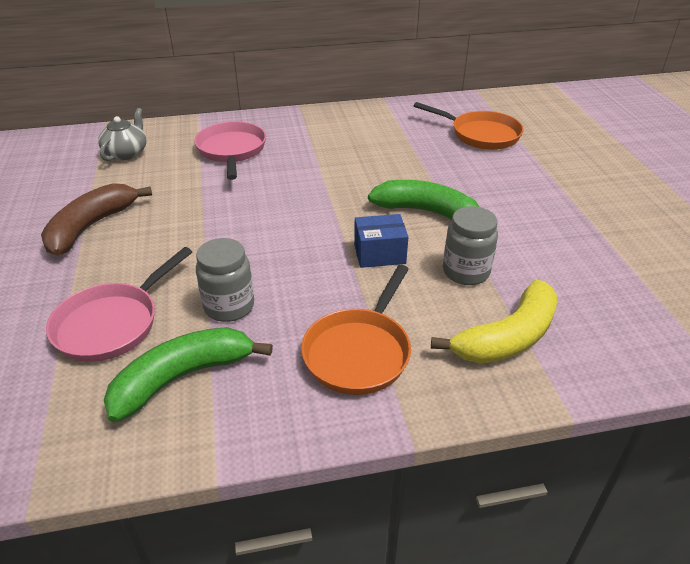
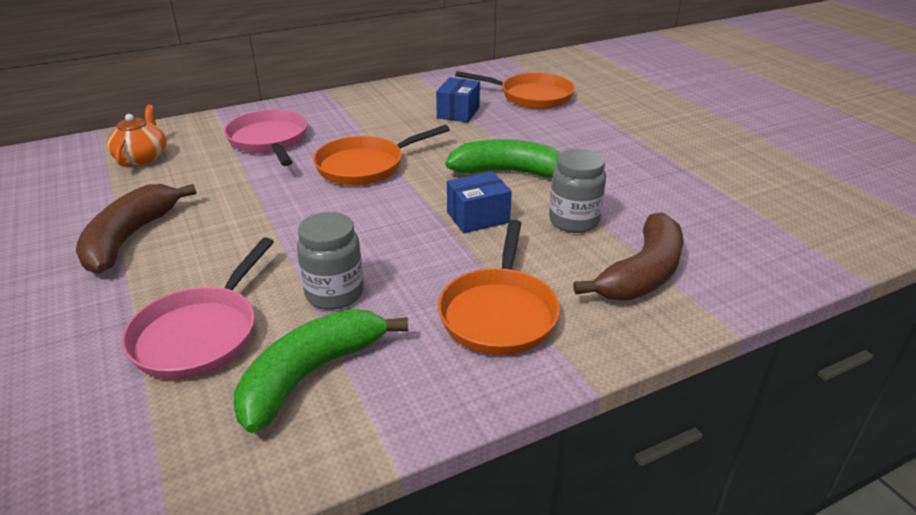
camera: 15 degrees left, 5 degrees down
grey teapot [98,108,147,161] -> orange teapot [107,104,166,167]
yellow banana [431,280,558,364] -> brown banana [573,212,683,300]
none -> orange pan [313,125,450,185]
none -> blue box [436,77,480,123]

